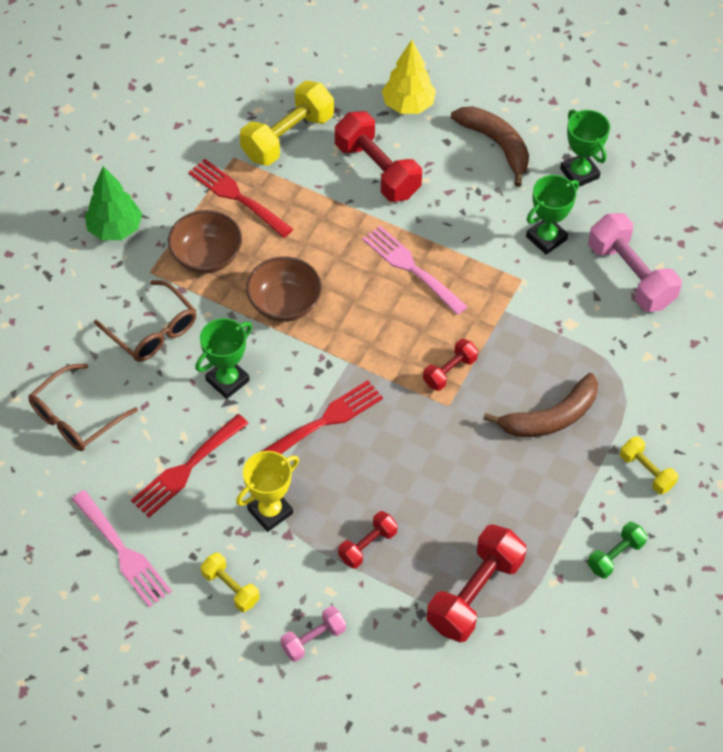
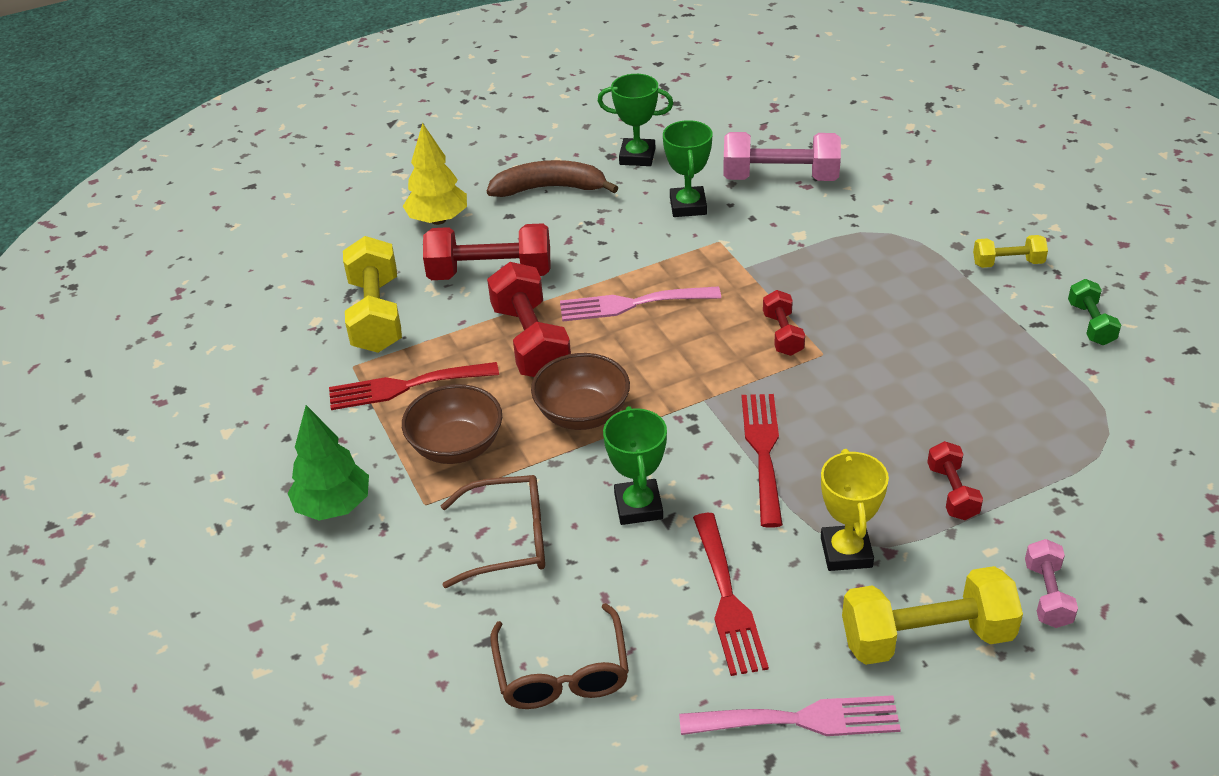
camera: 50 degrees left, 15 degrees down
yellow dumbbell [200,553,260,612] -> yellow dumbbell [842,566,1023,665], size x1.85
red dumbbell [427,524,527,642] -> red dumbbell moved to [487,262,571,377]
brown banana [483,373,598,437] -> none

